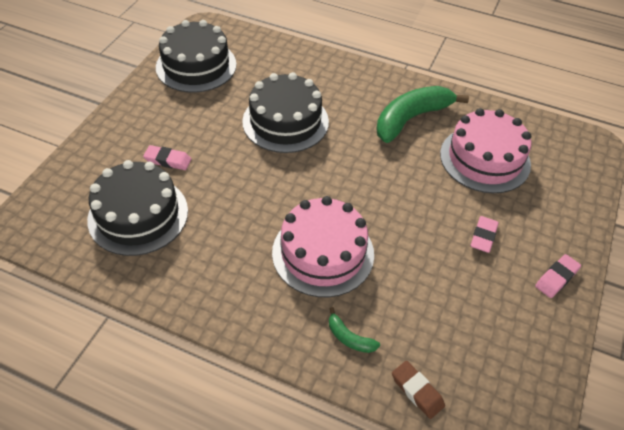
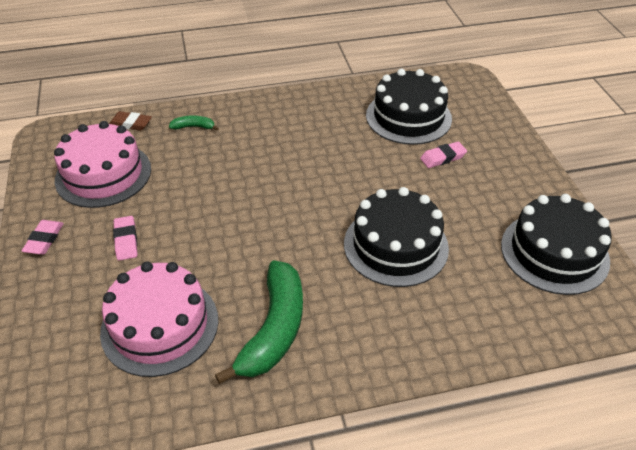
camera: 145 degrees right, 5 degrees down
pink cake [272,196,374,297] -> pink cake moved to [54,121,151,208]

